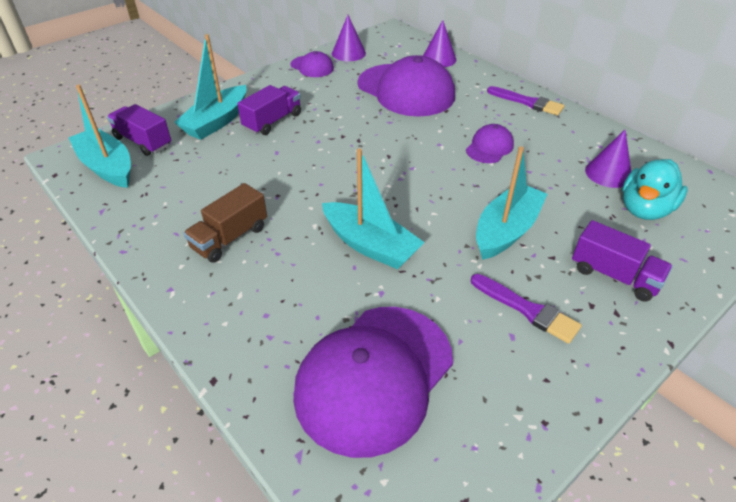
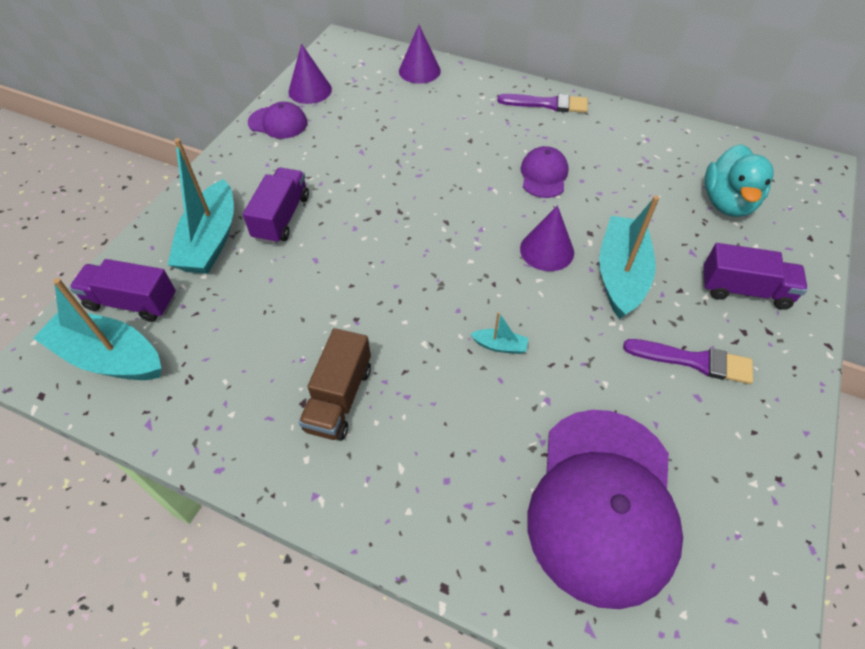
camera: 25 degrees left, 10 degrees up
turquoise boat [322,148,425,269] -> turquoise boat [470,312,528,354], size x0.43
purple cap [358,55,455,116] -> none
purple cone [585,130,631,188] -> purple cone moved to [520,205,574,271]

